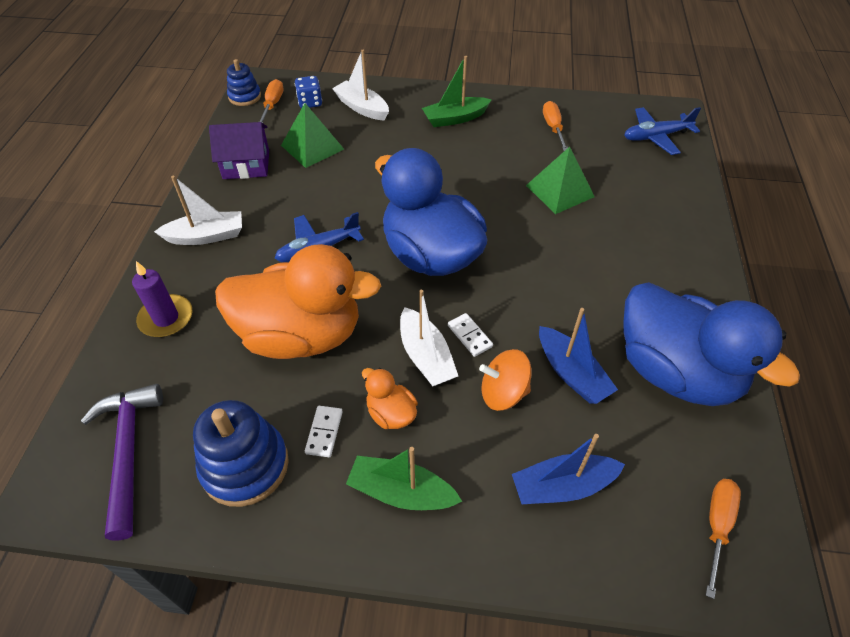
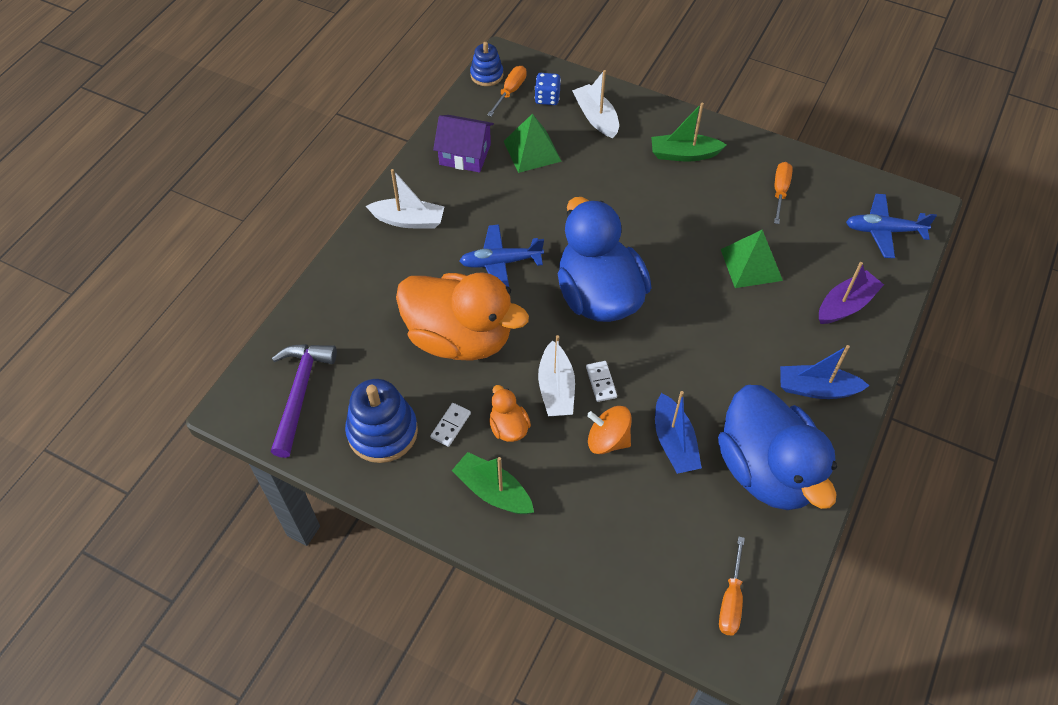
camera: 20 degrees right, 5 degrees up
purple candle [132,261,192,337] -> none
blue boat [512,434,625,504] -> blue boat moved to [780,345,870,399]
orange screwdriver [706,479,741,599] -> orange screwdriver turned 150 degrees clockwise [719,536,745,636]
none -> purple boat [819,262,884,324]

